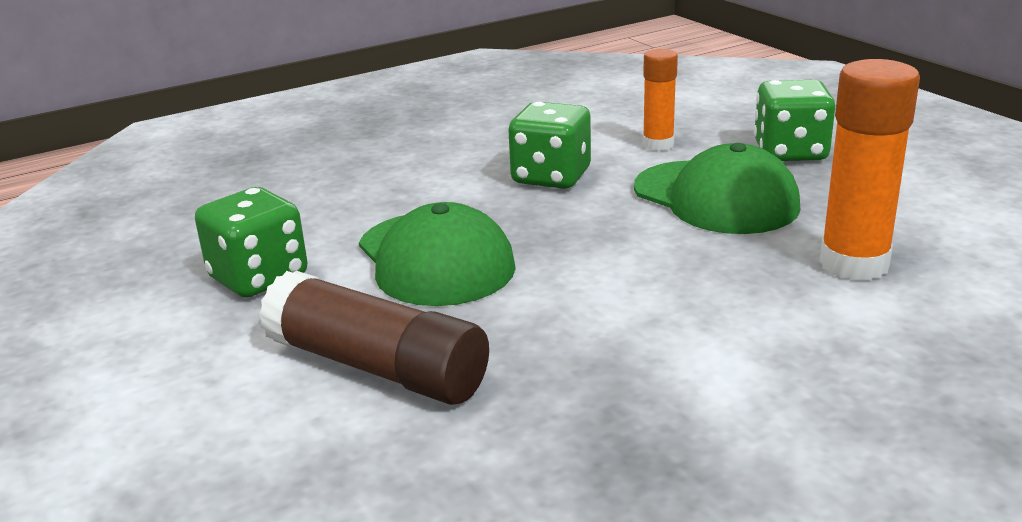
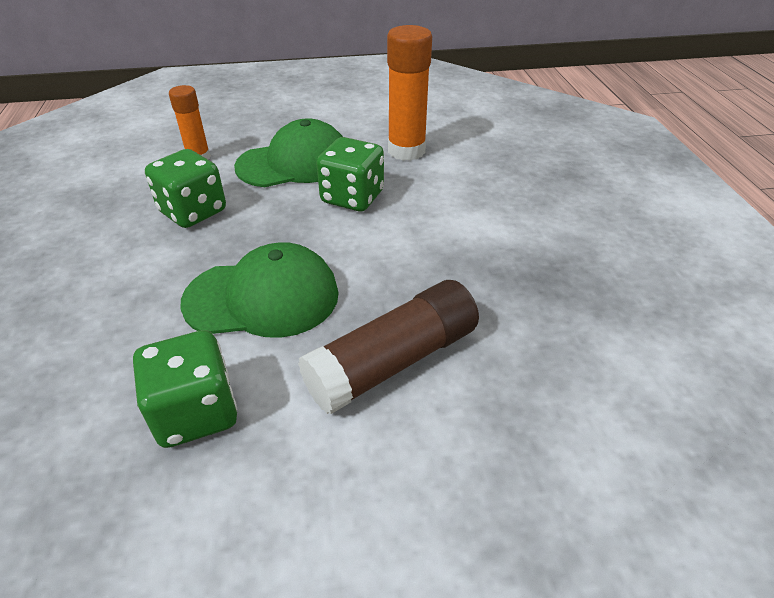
camera: 70 degrees left, 15 degrees up
green dice [754,80,835,161] -> green dice moved to [316,137,384,211]

